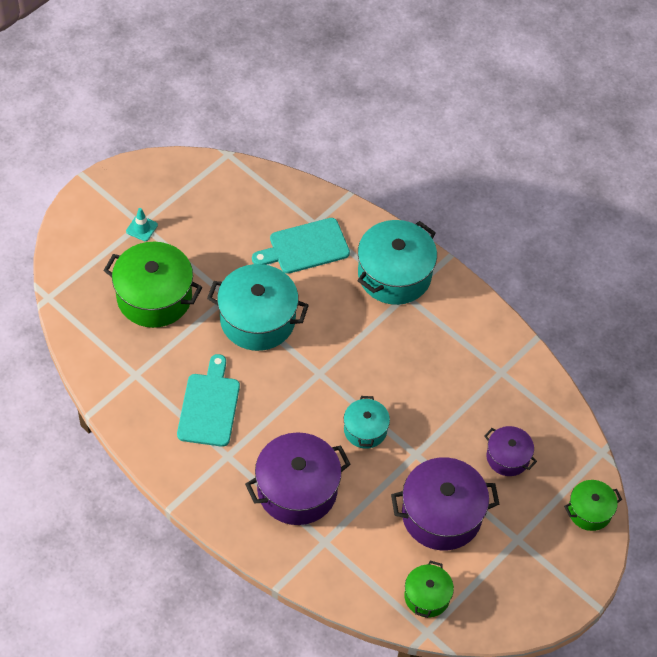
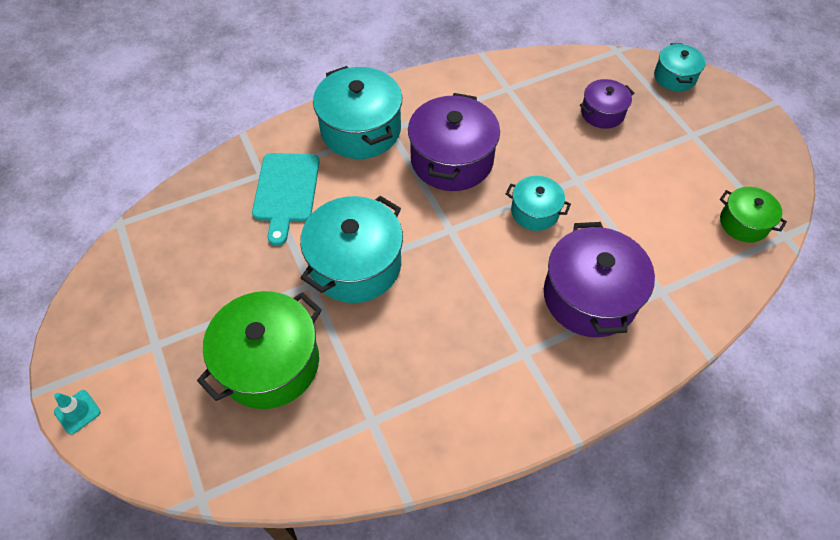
camera: 65 degrees left, 0 degrees up
turquoise traffic cone [126,208,158,241] -> turquoise traffic cone moved to [54,390,101,435]
turquoise cutting board [177,354,240,447] -> none
purple pot [391,457,499,550] -> purple pot moved to [408,93,500,191]
green pot [564,480,622,531] -> turquoise pot [654,43,706,91]

